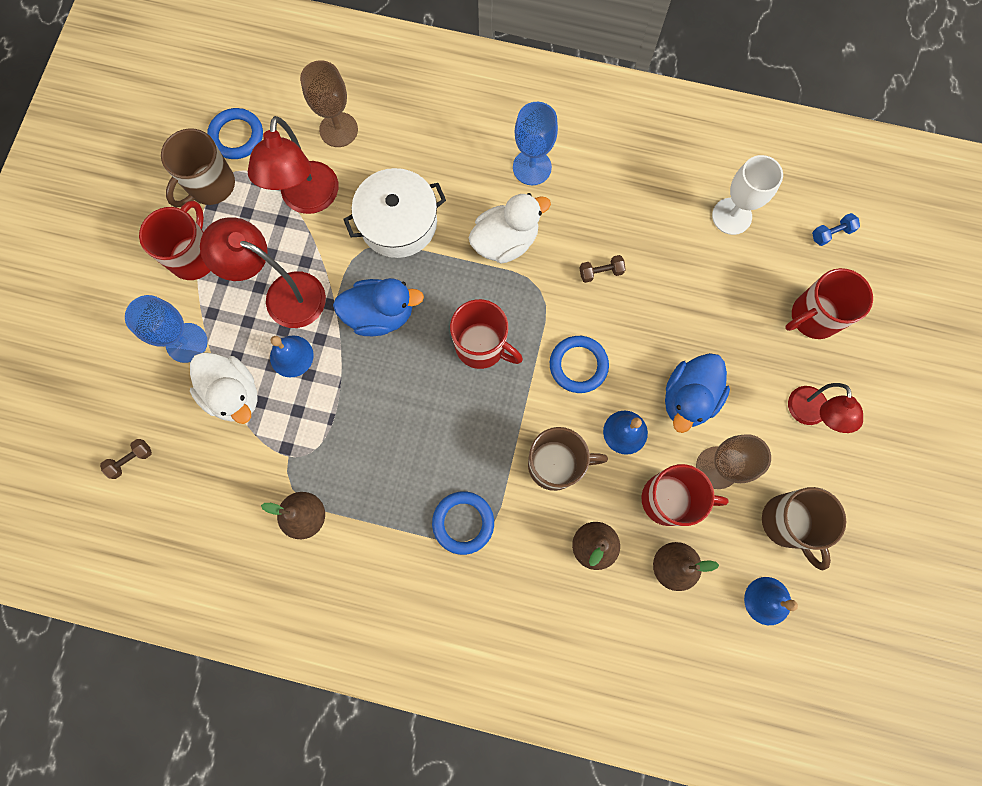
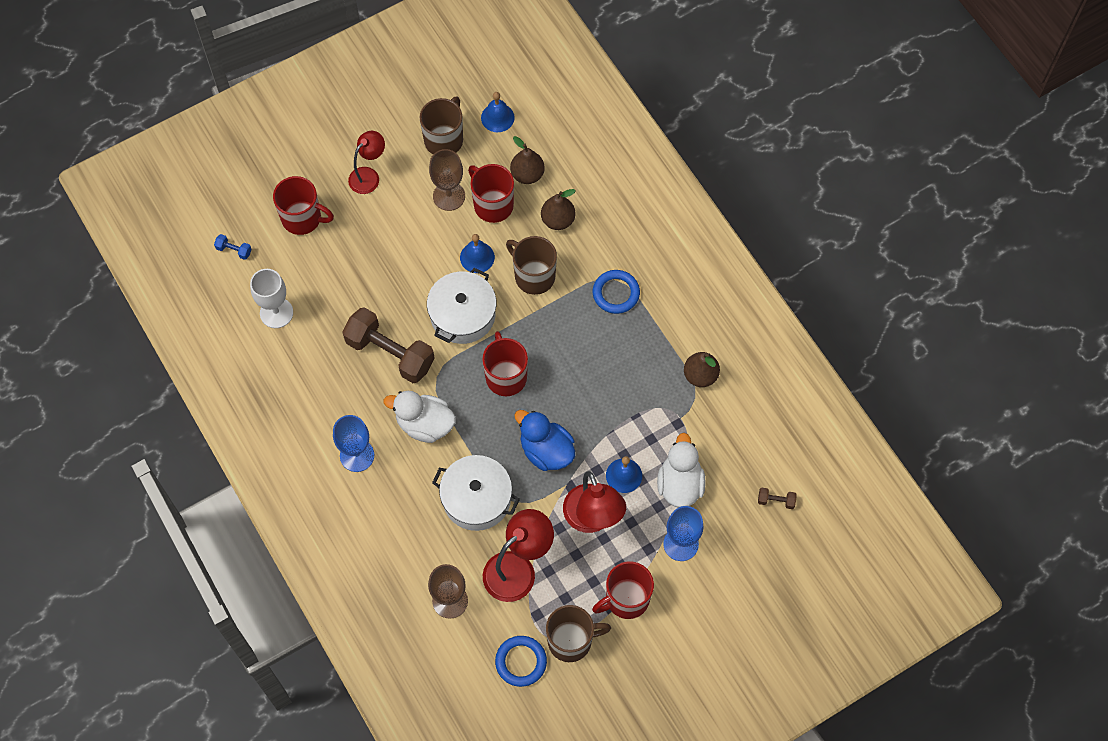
camera: 135 degrees left, 10 degrees down
blue ring [550,336,609,393] -> white pot [427,268,496,344]
brown dumbbell [580,255,626,283] -> brown dumbbell [342,307,435,383], size x2.49
blue duck [665,353,730,433] -> none

